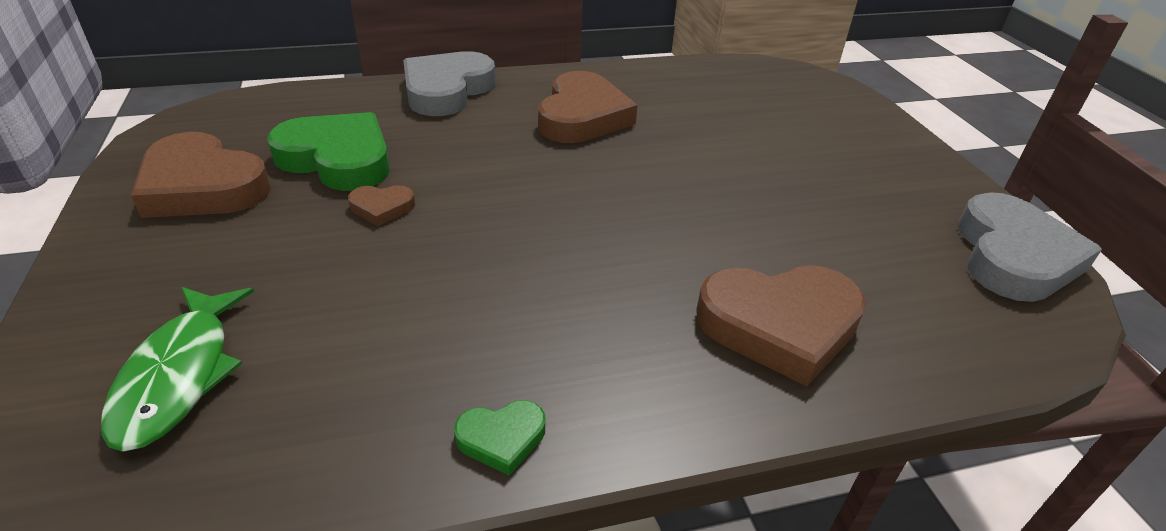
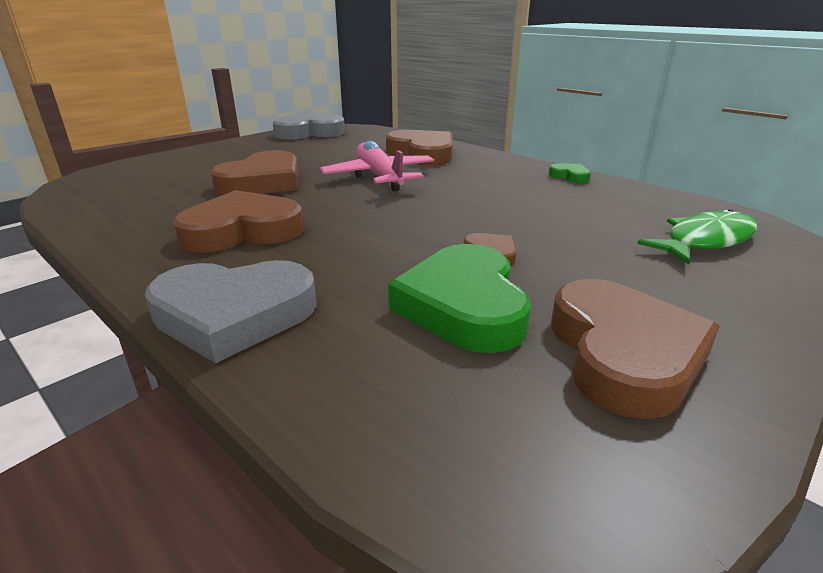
camera: 120 degrees left, 10 degrees down
none -> brown heart [210,150,298,195]
none -> pink plane [320,141,434,192]

